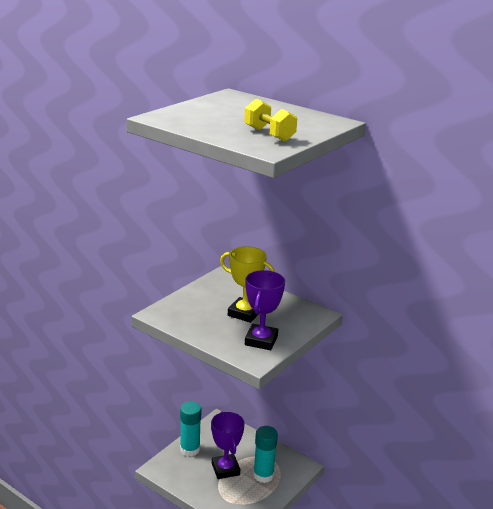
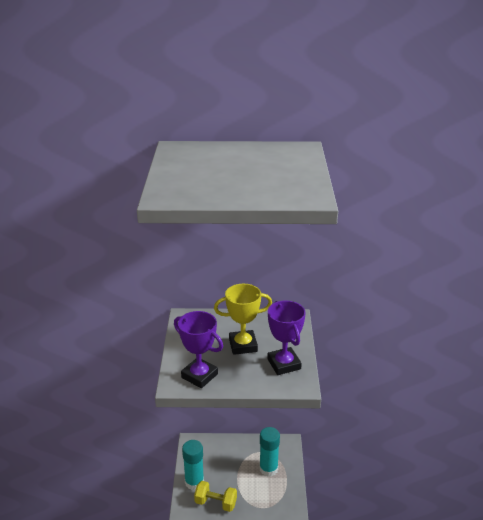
camera: 35 degrees left, 5 degrees up
purple trophy [211,412,245,479] -> purple trophy moved to [174,311,223,388]
yellow dumbbell [244,99,297,142] -> yellow dumbbell moved to [194,481,237,512]

